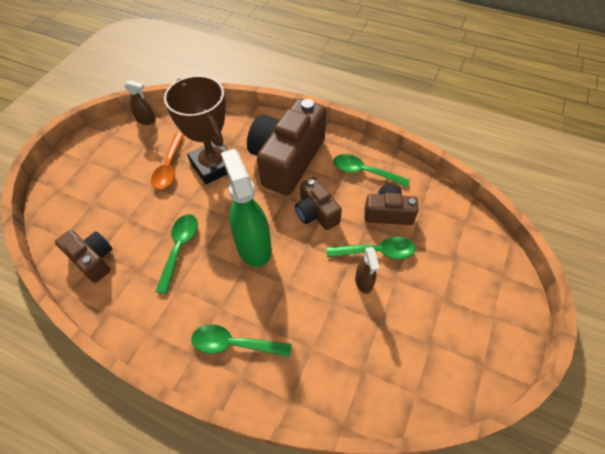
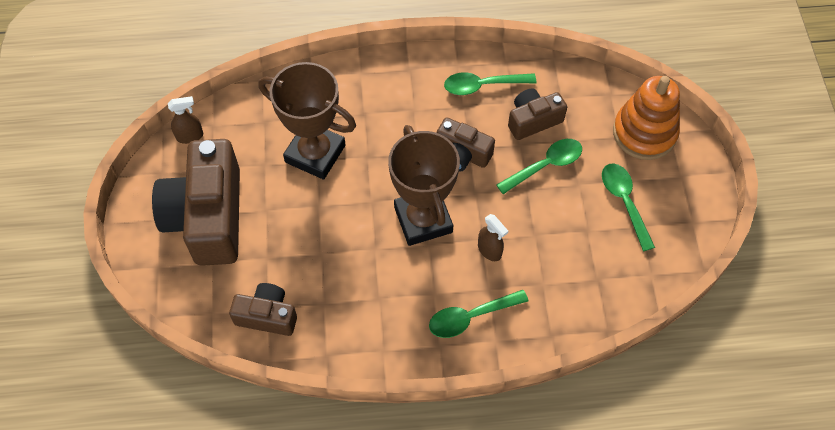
camera: 30 degrees left, 5 degrees up
orange spoon [151,133,184,189] -> none
green spoon [155,214,198,294] -> green spoon moved to [602,163,655,251]
green spray bottle [221,149,271,267] -> brown trophy [388,125,460,246]
brown camera [247,98,326,195] -> brown camera moved to [152,139,240,266]
brown spray bottle [355,247,380,294] -> brown spray bottle moved to [478,214,508,261]
none -> orange stacking toy [613,76,680,160]

